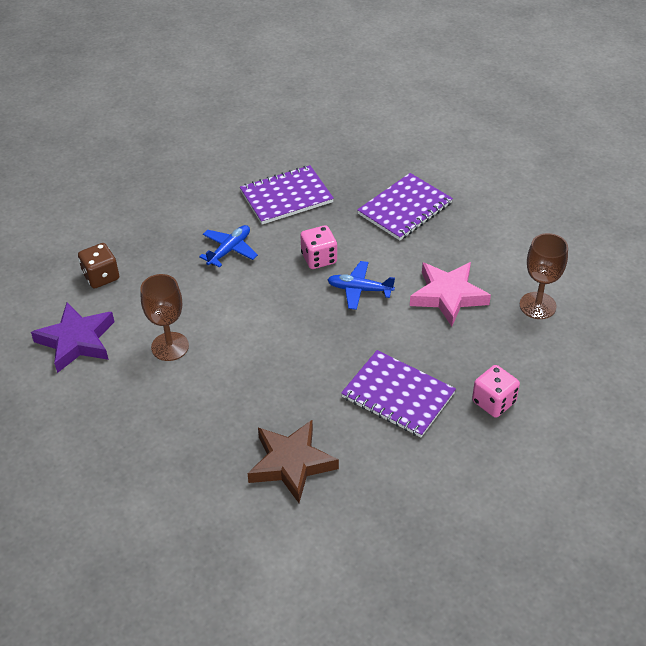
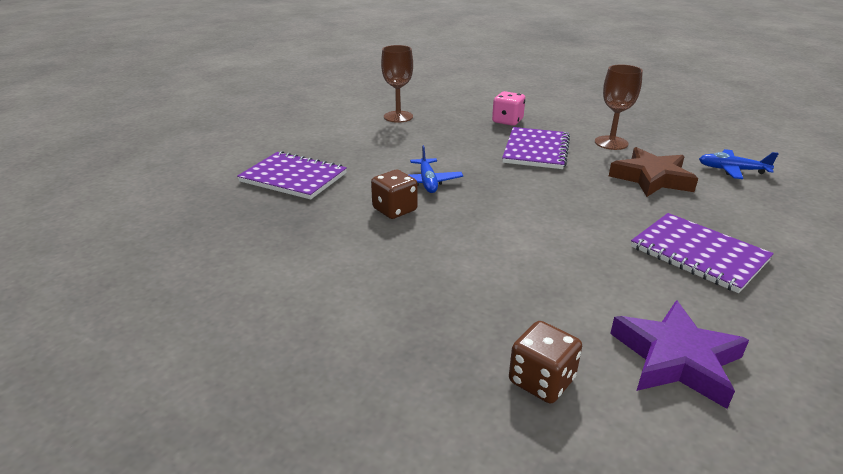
camera: 110 degrees left, 15 degrees down
brown goblet [140,274,189,361] -> brown goblet moved to [595,64,643,150]
blue plane [199,225,258,268] -> blue plane moved to [699,149,779,179]
purple notebook [240,165,334,225] -> purple notebook moved to [631,213,774,293]
pink dice [300,225,337,269] -> brown dice [371,170,418,219]
pink star [410,262,491,326] -> none

